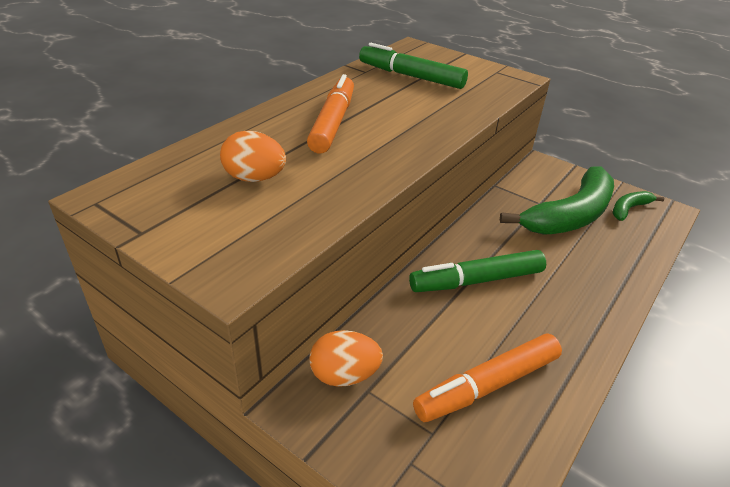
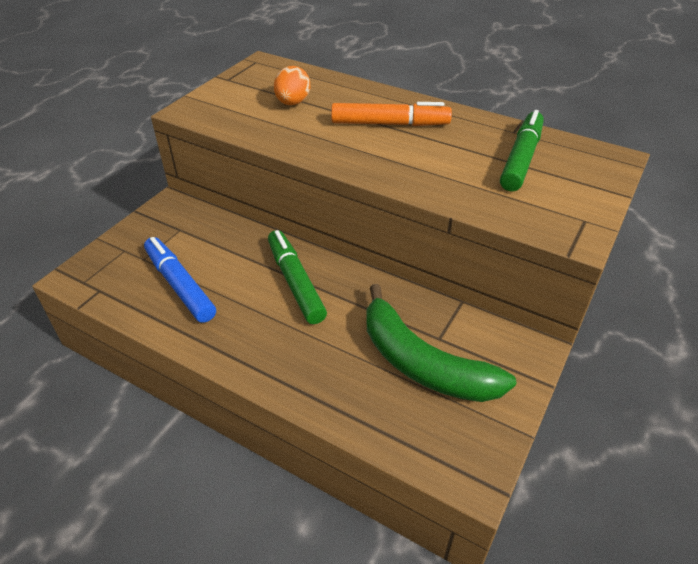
camera: 85 degrees right, 5 degrees up
orange egg [309,330,383,387] -> none
orange marker [413,334,562,422] -> blue marker [144,237,216,323]
green banana [613,191,664,221] -> none

